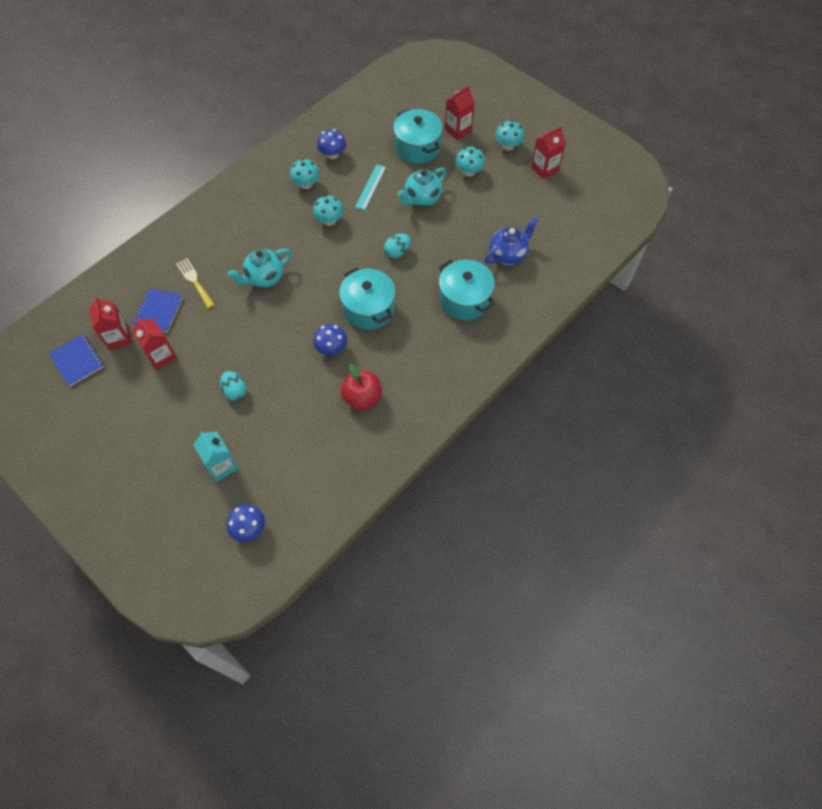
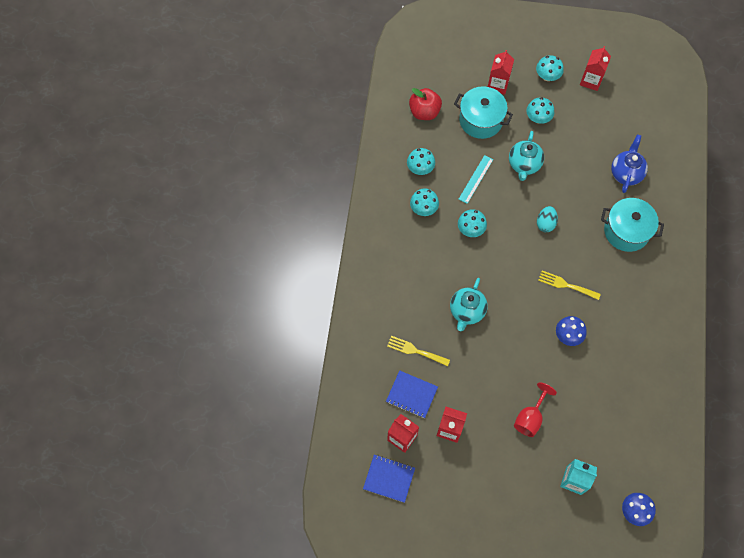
camera: 35 degrees left, 5 degrees up
blue notebook [132,288,183,333] -> blue notebook turned 45 degrees counterclockwise [386,370,438,418]
turquoise egg [220,371,247,401] -> red goblet [514,382,557,437]
blue mushroom [317,129,346,159] -> turquoise mushroom [407,148,435,175]
turquoise pot [339,267,396,330] -> yellow fork [538,270,601,300]
red apple [341,364,382,411] -> red apple moved to [409,88,442,120]
turquoise ruler [355,164,386,210] -> turquoise ruler turned 45 degrees clockwise [458,155,493,204]

